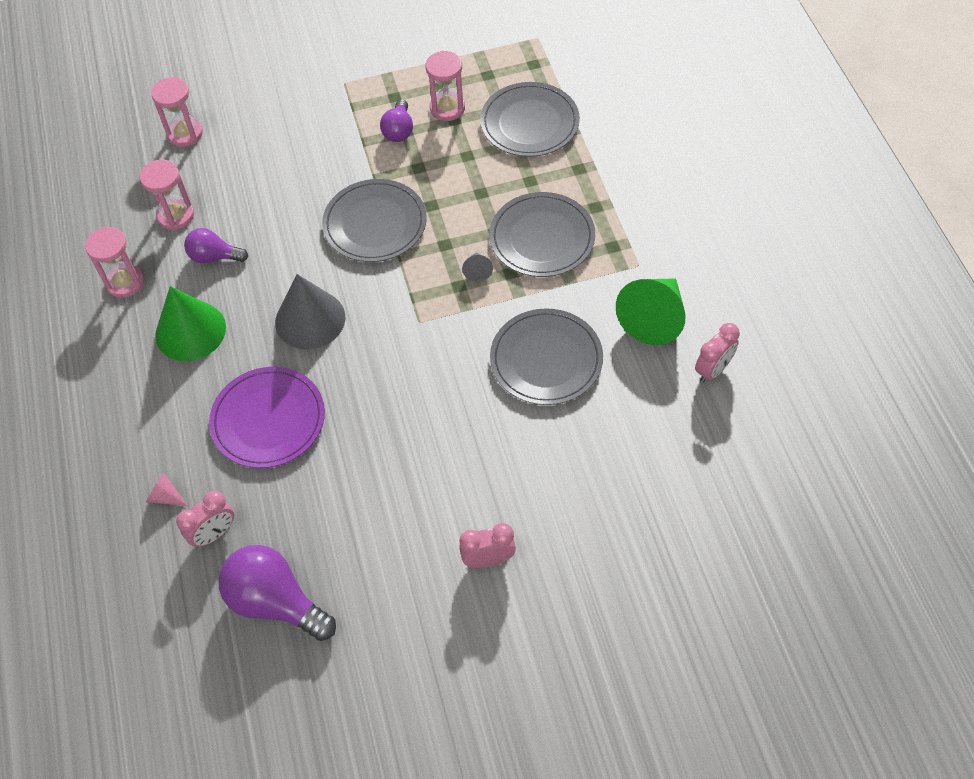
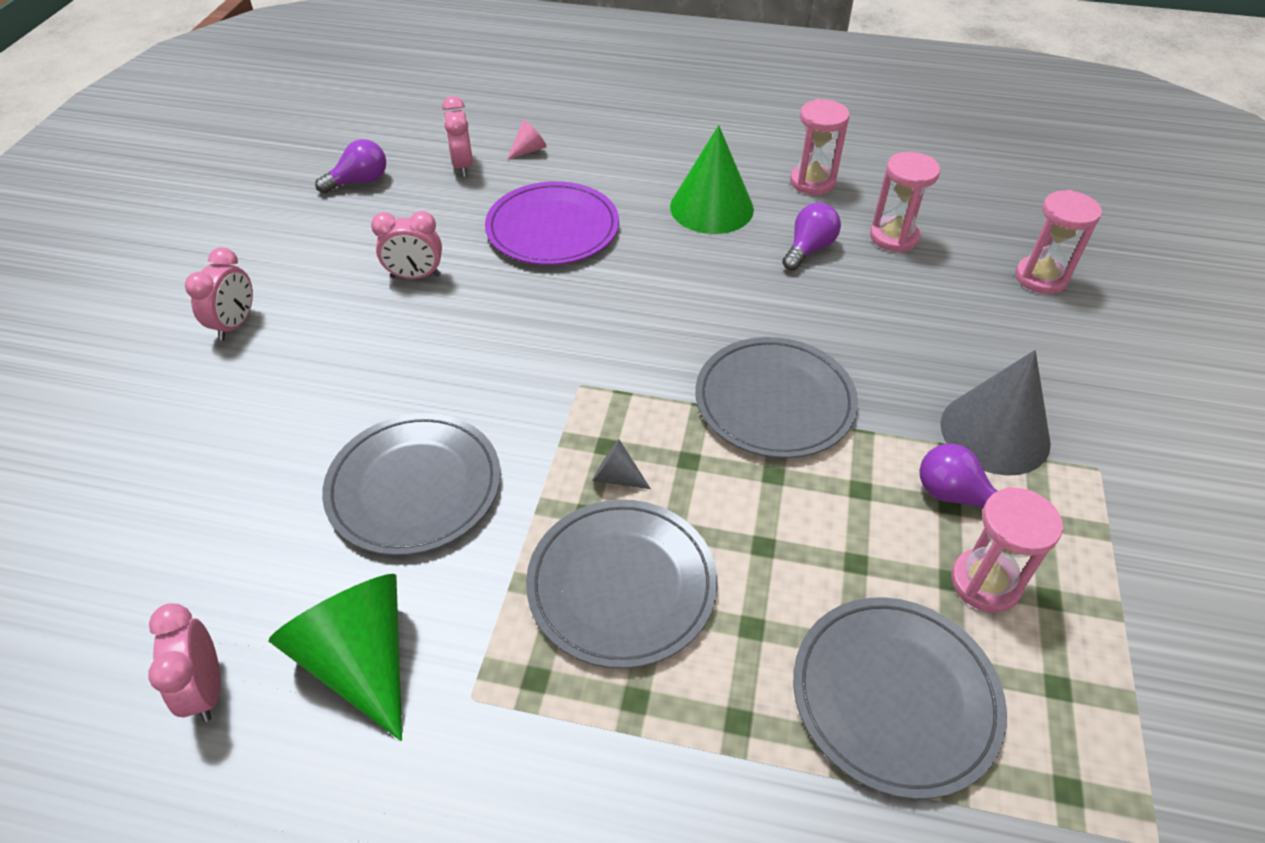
camera: 115 degrees right, 10 degrees down
purple light bulb [218,545,336,641] -> purple light bulb [315,139,386,193], size x0.58
grey cone [275,274,345,350] -> grey cone moved to [940,350,1051,476]
none -> pink clock [371,211,442,279]

